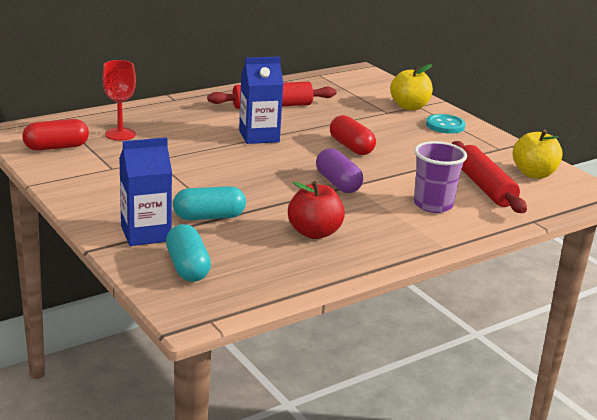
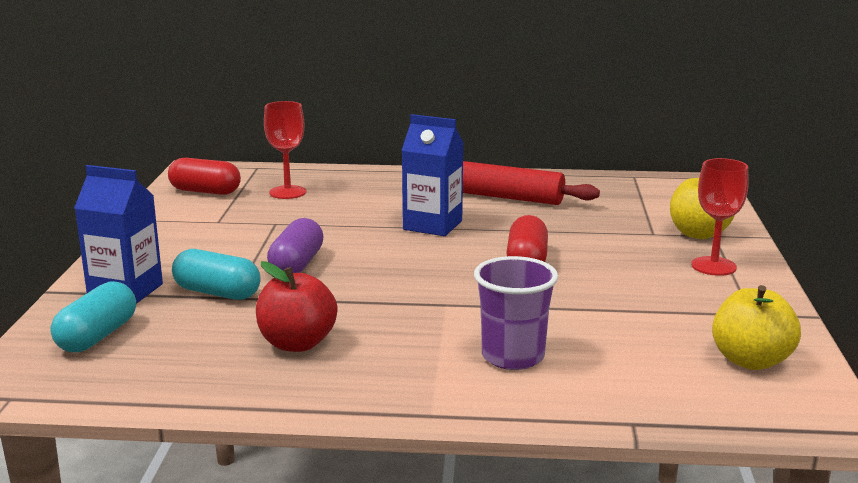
camera: 40 degrees right, 5 degrees down
purple capsule [316,148,363,193] -> purple capsule moved to [267,218,324,273]
turquoise button [426,114,465,134] -> red goblet [691,158,749,276]
red rolling pin [452,141,527,213] -> none

